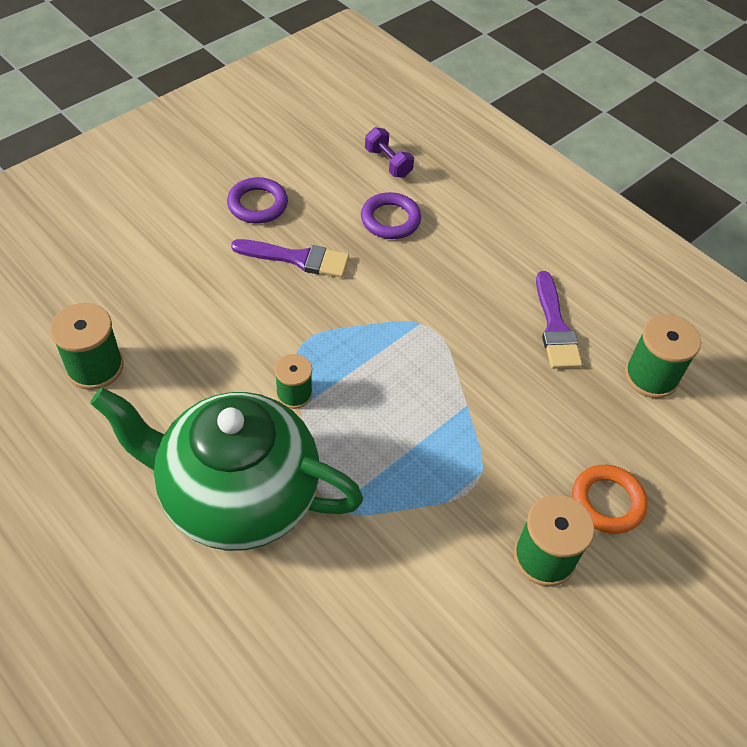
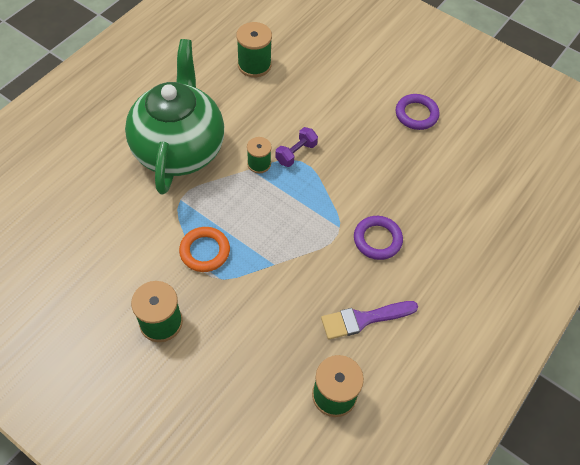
camera: 80 degrees right, 5 degrees up
purple brush [231,239,349,278] -> none
purple ring [361,192,421,239] -> purple ring moved to [354,216,403,260]
purple dumbbell [365,127,414,178] -> purple dumbbell moved to [275,127,318,167]
orange ring [572,465,648,534] -> orange ring moved to [179,227,230,272]

